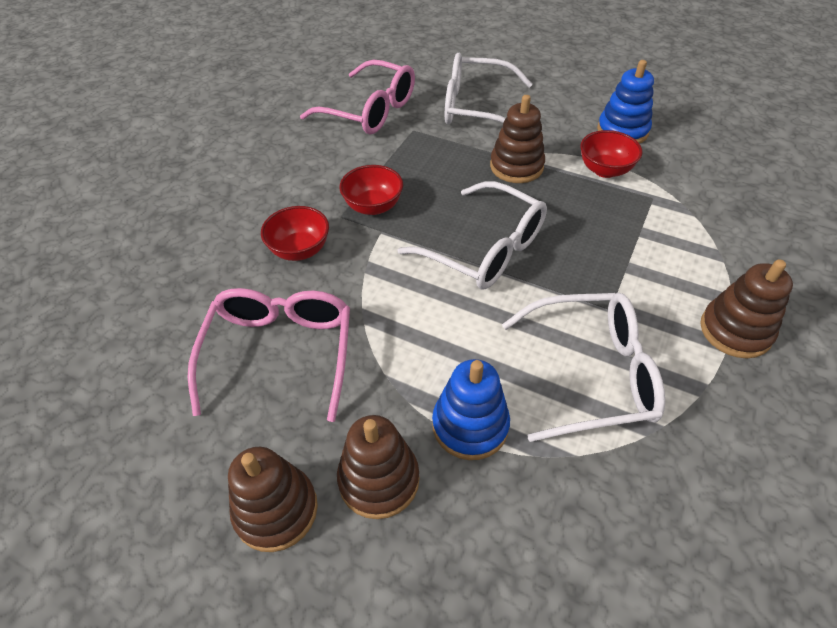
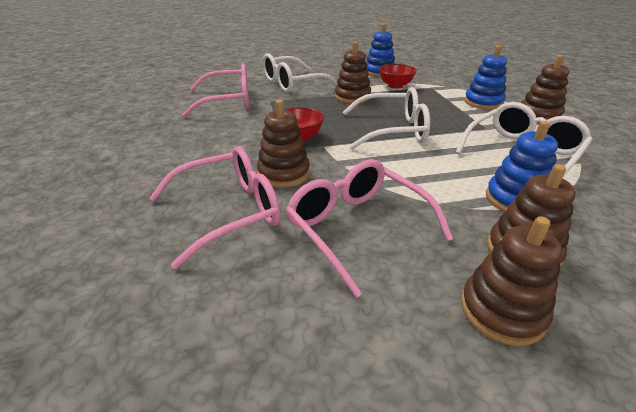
camera: 40 degrees left, 15 degrees down
red bowl [261,206,329,261] -> brown stacking toy [257,100,310,188]
none -> pink glasses [150,146,281,269]
none -> blue stacking toy [464,45,507,110]

